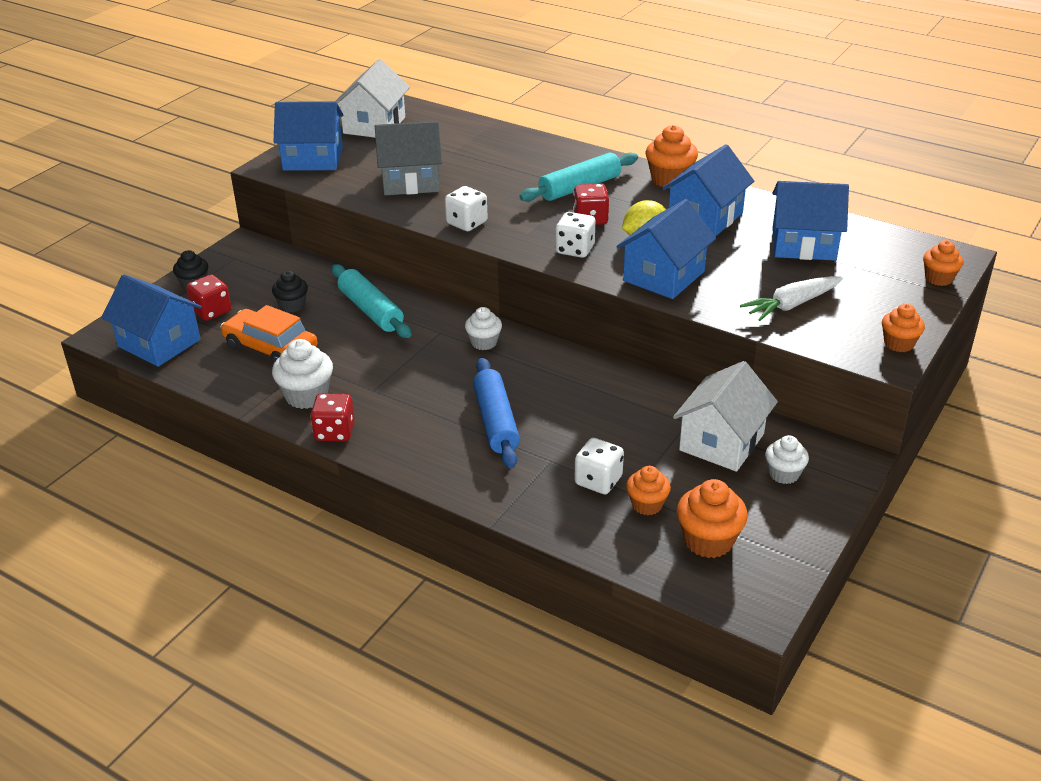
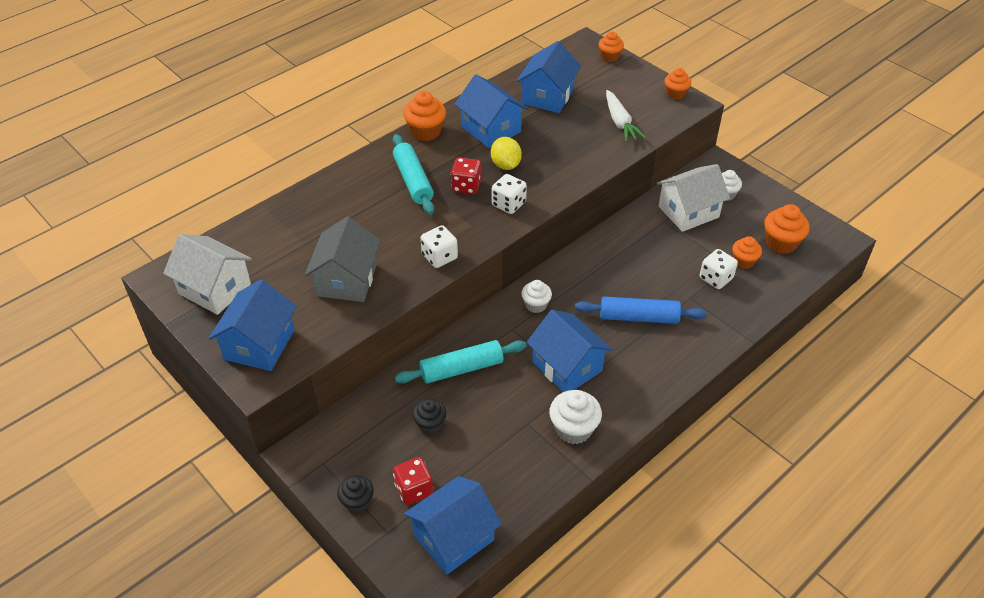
camera: 75 degrees left, 10 degrees up
orange car [221,305,317,364] -> none
red dice [310,393,355,442] -> none
blue house [616,199,716,299] -> blue house moved to [526,310,612,392]
white house [673,361,778,472] -> white house turned 75 degrees counterclockwise [657,164,730,232]

